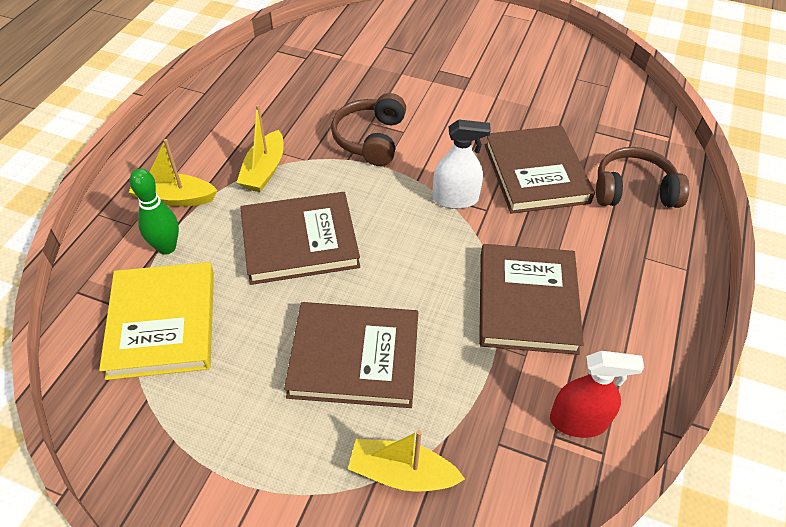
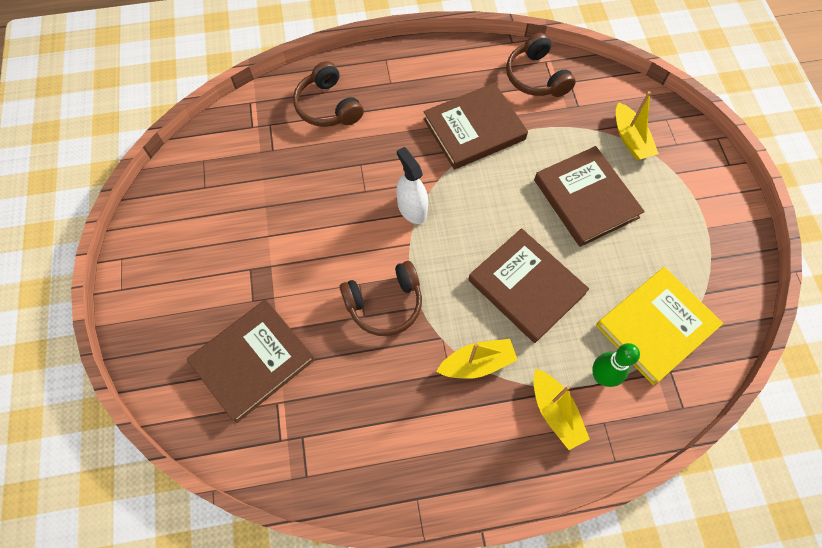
camera: 120 degrees left, 15 degrees up
brown book [484,125,595,214] -> brown book moved to [187,299,315,423]
red spray bottle [550,351,644,438] -> brown headphones [506,33,576,97]

